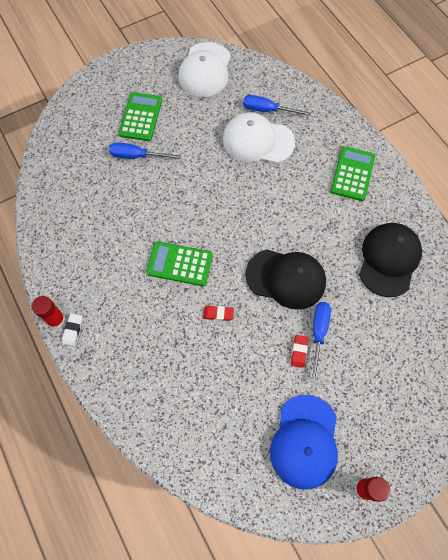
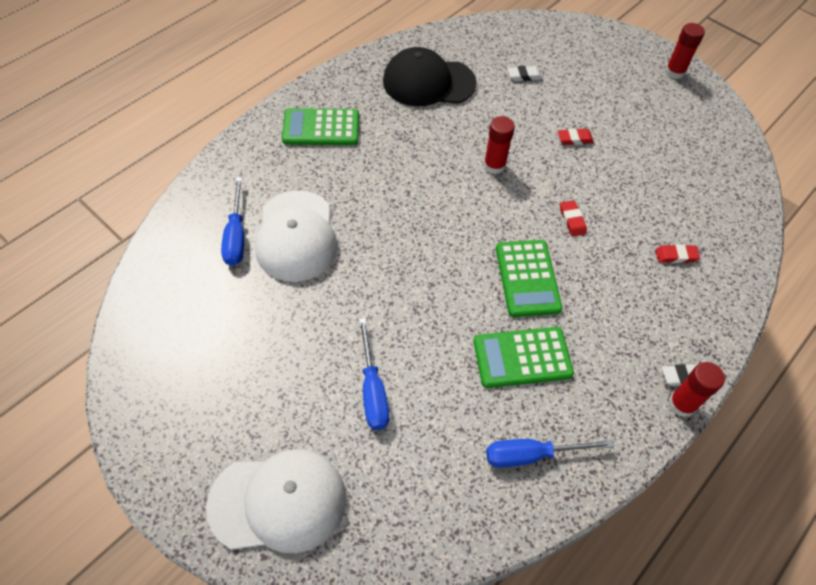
camera: 110 degrees left, 10 degrees down
green calculator [119,92,162,141] -> green calculator moved to [473,327,574,388]
white cap [178,42,231,97] -> white cap moved to [206,449,346,553]
black cap [245,249,326,310] -> red glue stick [484,116,515,174]
blue cap [270,395,338,490] -> none
blue screwdriver [311,302,331,383] -> blue screwdriver moved to [486,439,614,468]
none -> white eraser [508,66,542,81]
none -> red eraser [655,244,700,263]

